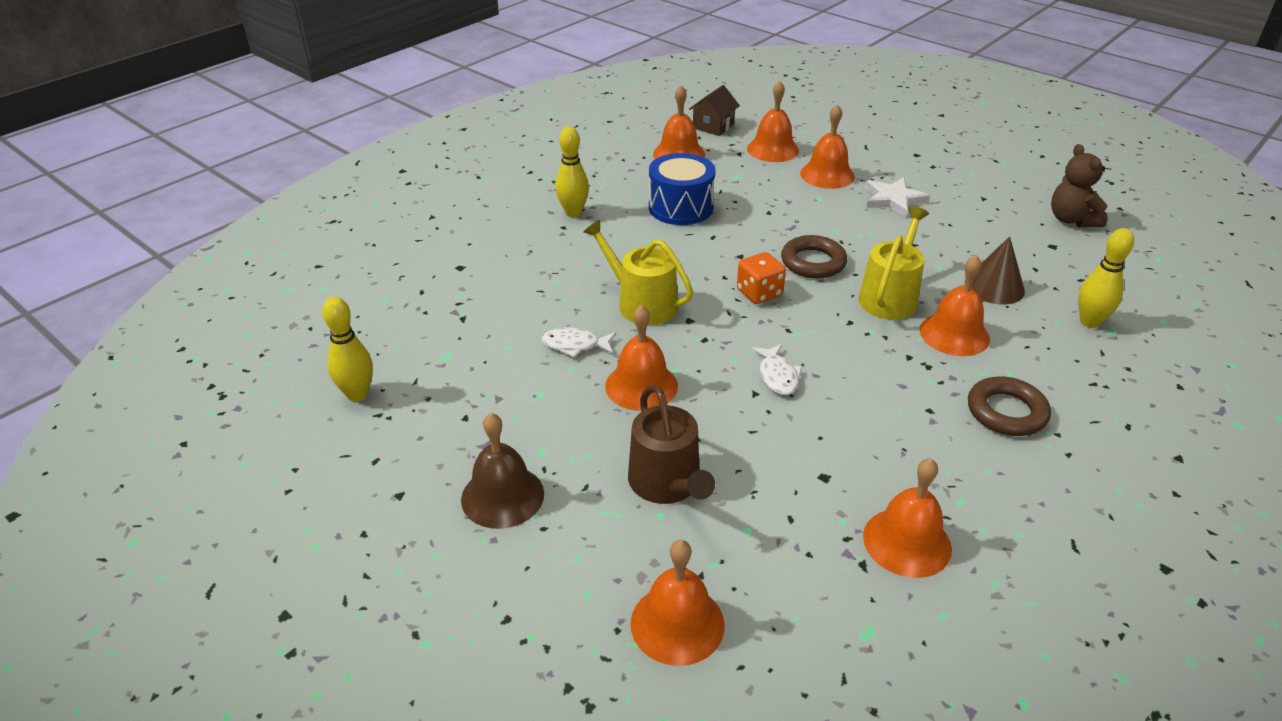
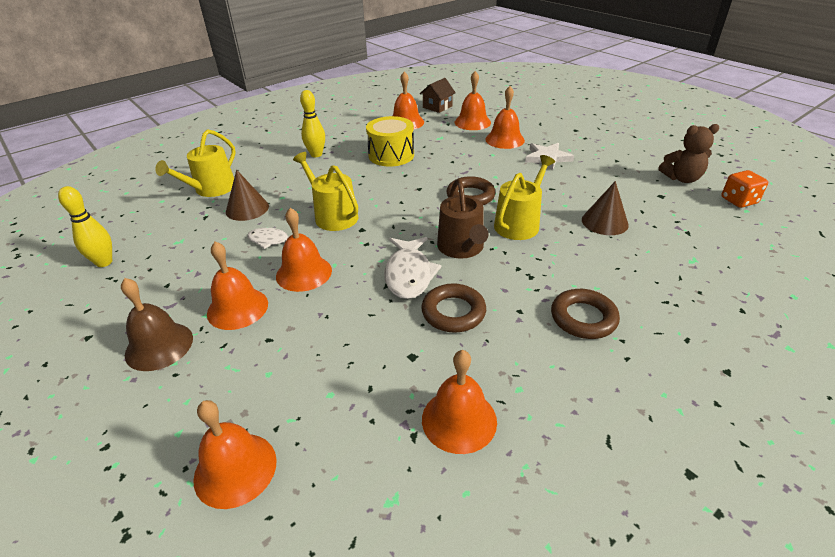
camera: 10 degrees right, 0 degrees up
brown watering can [628,385,715,504] -> brown watering can moved to [437,179,488,258]
blue drum [649,153,715,225] -> yellow drum [366,116,414,167]
orange dice [737,252,786,304] -> orange dice moved to [721,170,768,208]
white fish [752,344,802,395] -> white fish [384,237,442,299], size x1.63
orange bell [919,255,990,356] -> orange bell moved to [207,241,268,330]
brown teddy bear [1051,144,1108,227] -> brown teddy bear turned 90 degrees counterclockwise [659,124,719,183]
yellow bowling pin [1078,228,1134,328] -> none
none -> yellow watering can [155,129,236,197]
none -> brown cone [226,170,269,221]
none -> brown ring [421,283,486,333]

